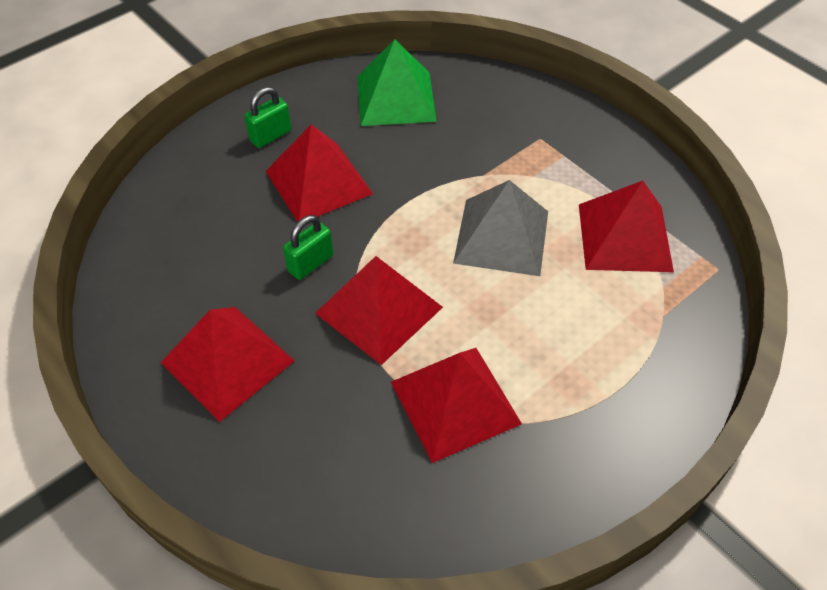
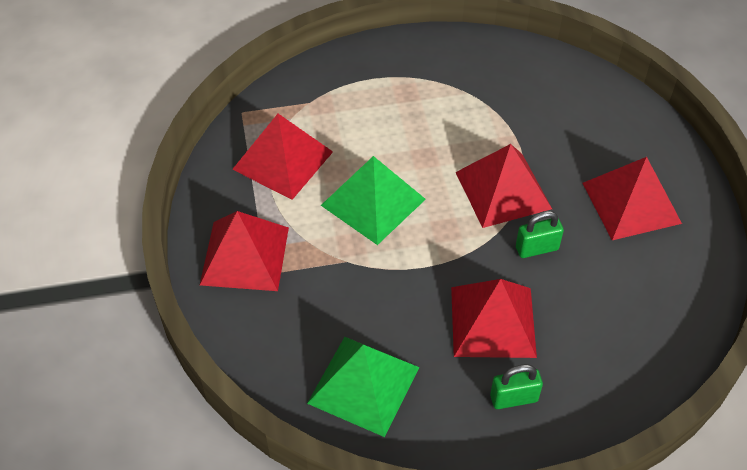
camera: 150 degrees left, 0 degrees up
red pyramid [391,348,522,463] -> red pyramid moved to [200,211,289,291]
grey pyramid [453,180,548,276] -> green pyramid [321,156,426,245]

